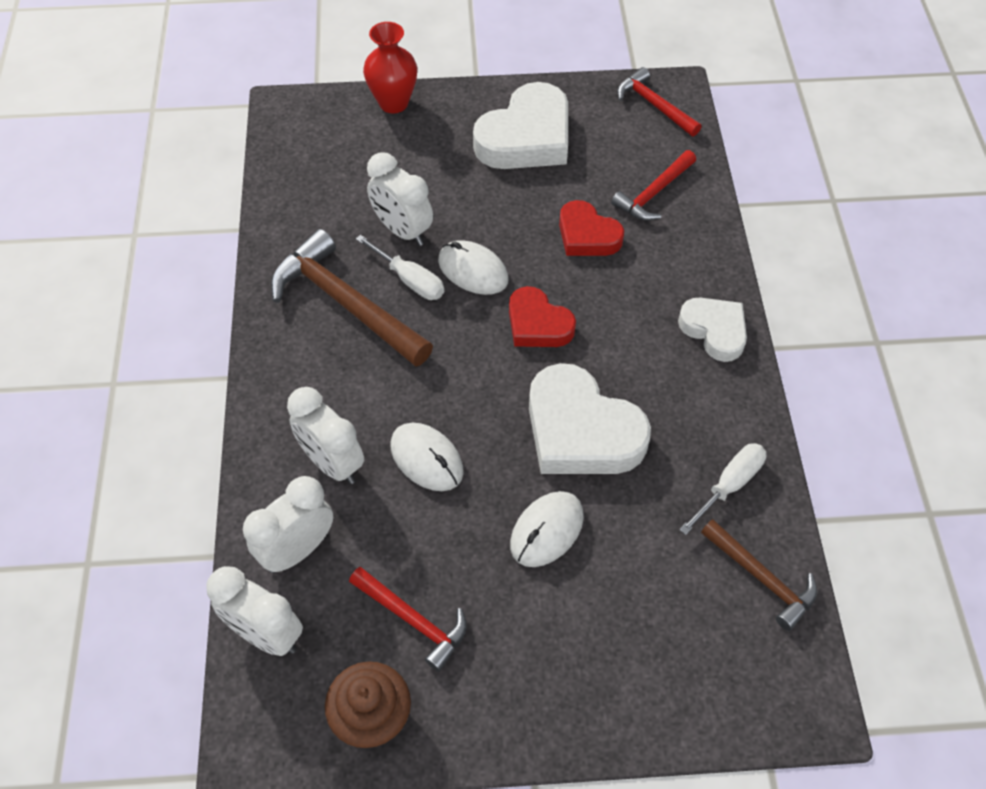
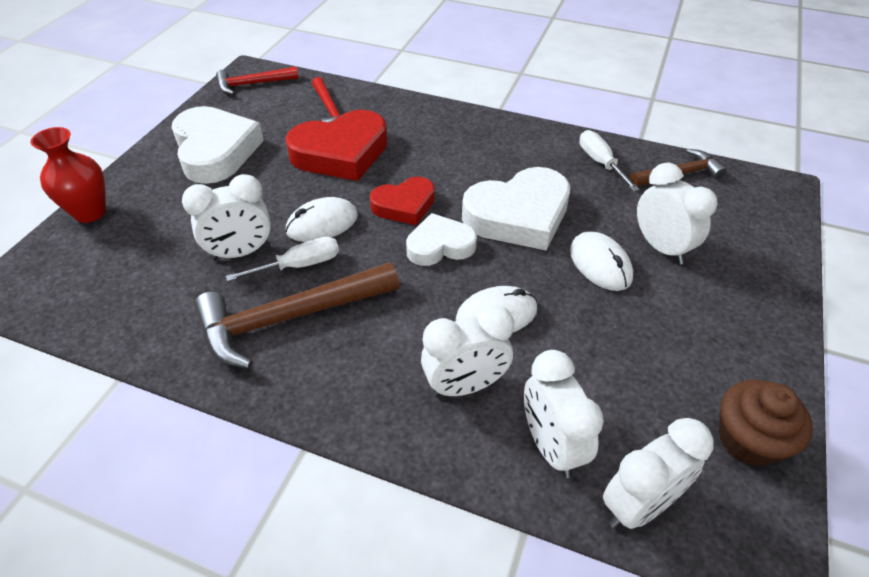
camera: 65 degrees left, 10 degrees down
red hammer [349,567,467,672] -> none
red heart [559,200,624,256] -> red heart [286,110,388,181], size x1.66
white heart [678,298,747,362] -> white heart moved to [406,213,477,266]
none -> white clock [637,163,717,264]

